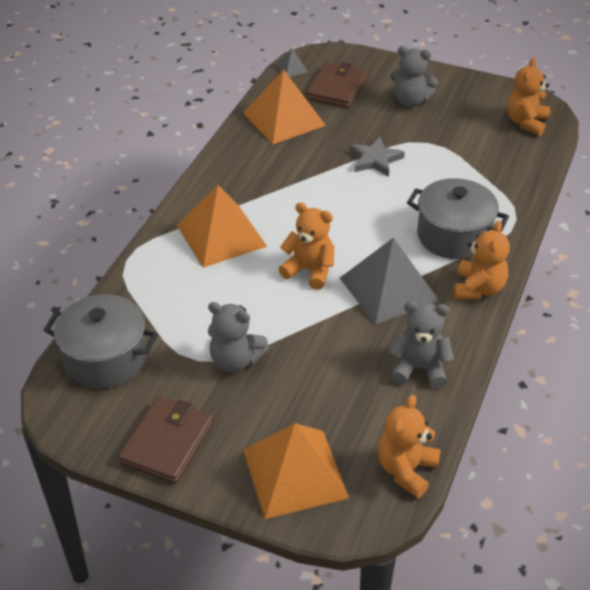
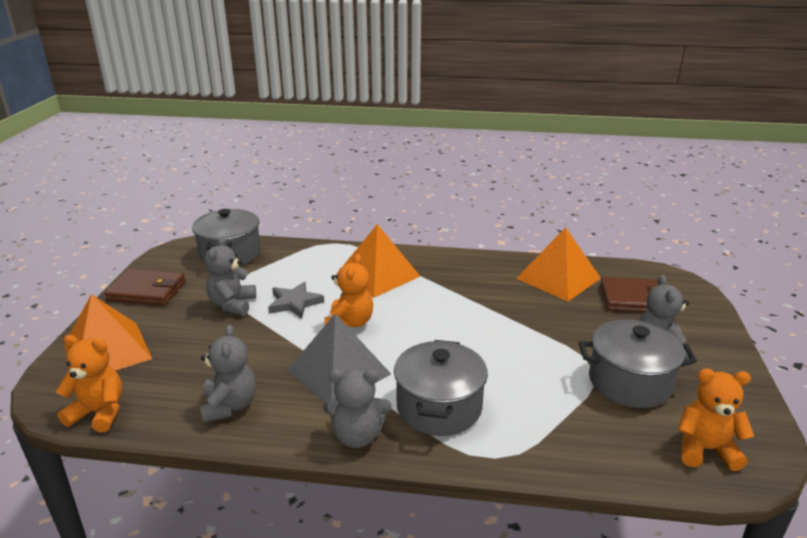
camera: 75 degrees right, 15 degrees down
grey pyramid [276,49,308,77] -> none
grey star [349,137,405,177] -> grey star moved to [268,282,324,319]
orange teddy bear [454,220,510,299] -> grey teddy bear [323,368,391,448]
none -> grey pot [579,320,697,408]

